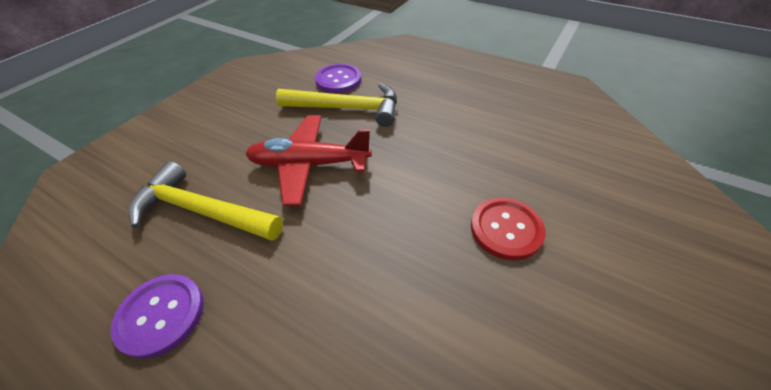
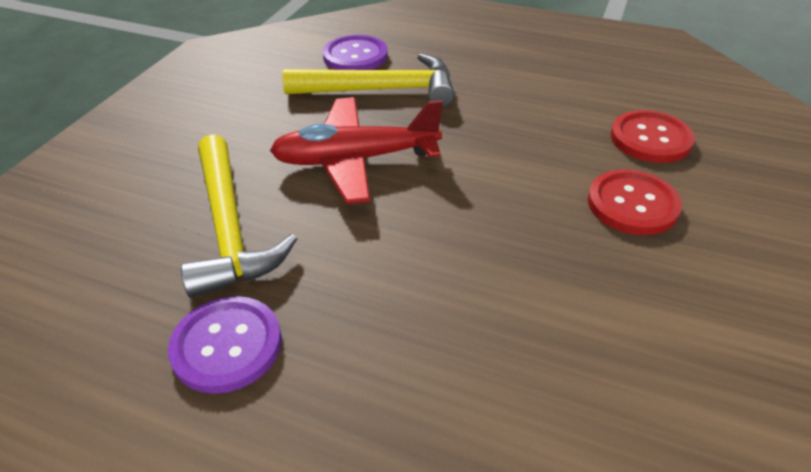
camera: 10 degrees left, 5 degrees down
yellow hammer [129,161,283,241] -> yellow hammer turned 120 degrees counterclockwise [181,134,297,298]
none -> red button [611,110,695,163]

